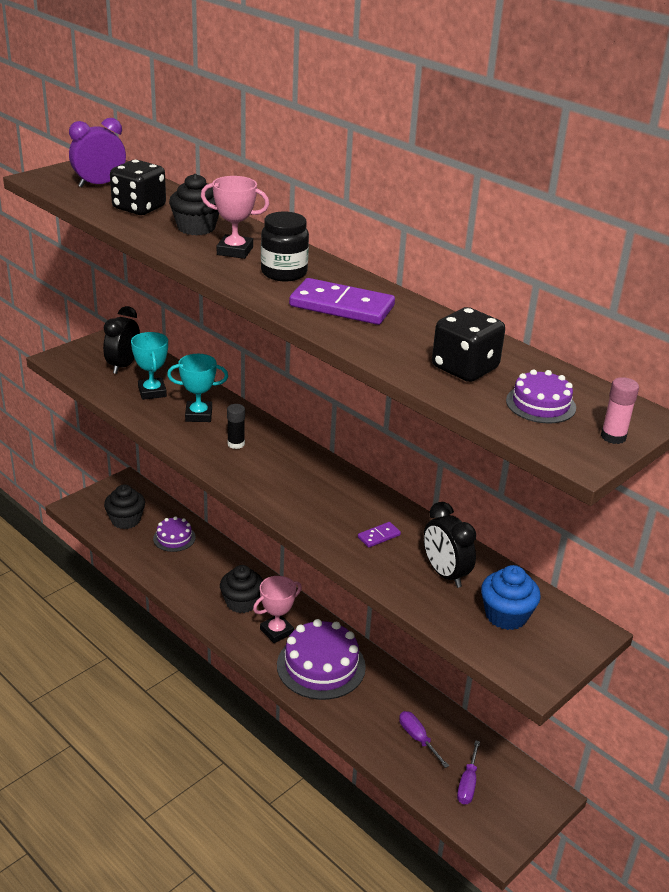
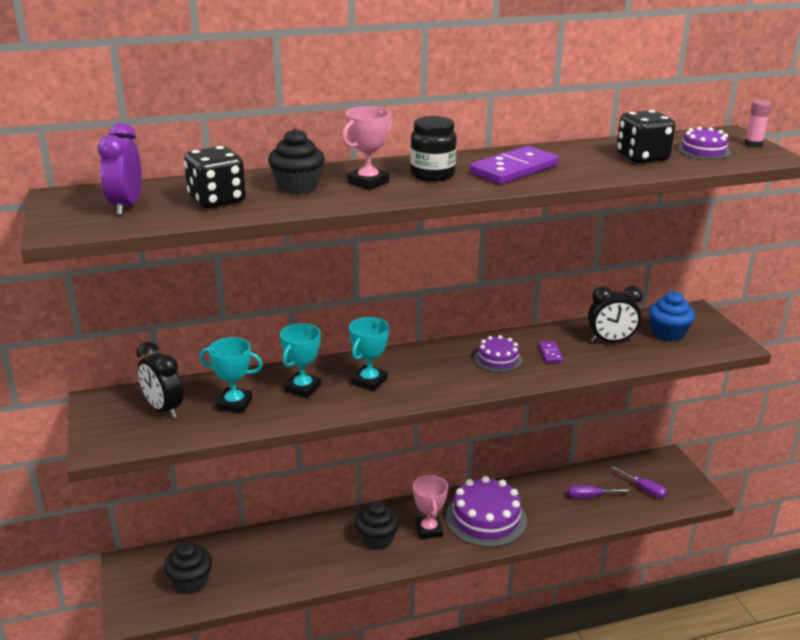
camera: 60 degrees left, 5 degrees down
purple cake [153,516,196,552] -> purple cake moved to [474,335,522,372]
black glue stick [227,404,245,449] -> turquoise trophy [349,317,389,391]

